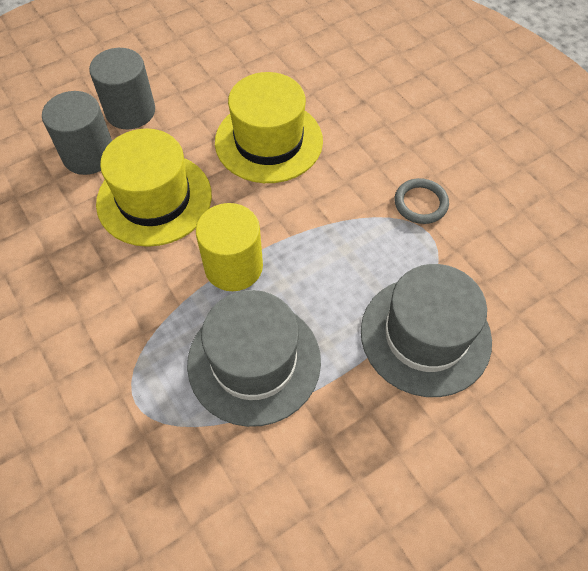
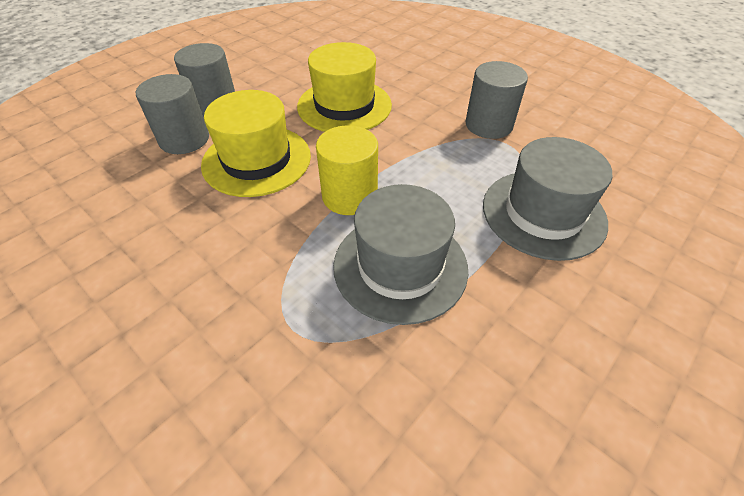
camera: 15 degrees left, 10 degrees down
grey ring [395,178,449,224] -> grey cylinder [466,61,528,139]

